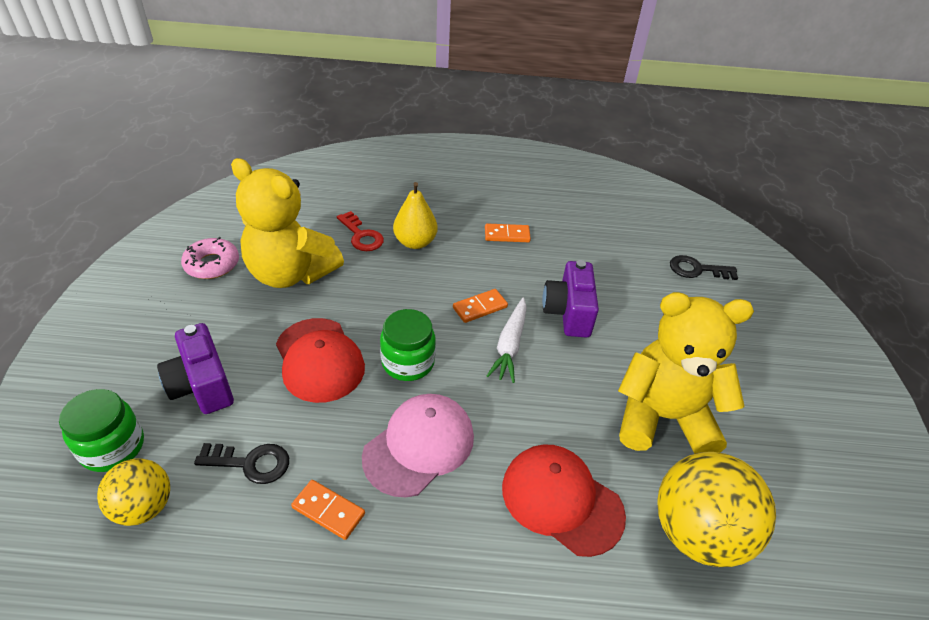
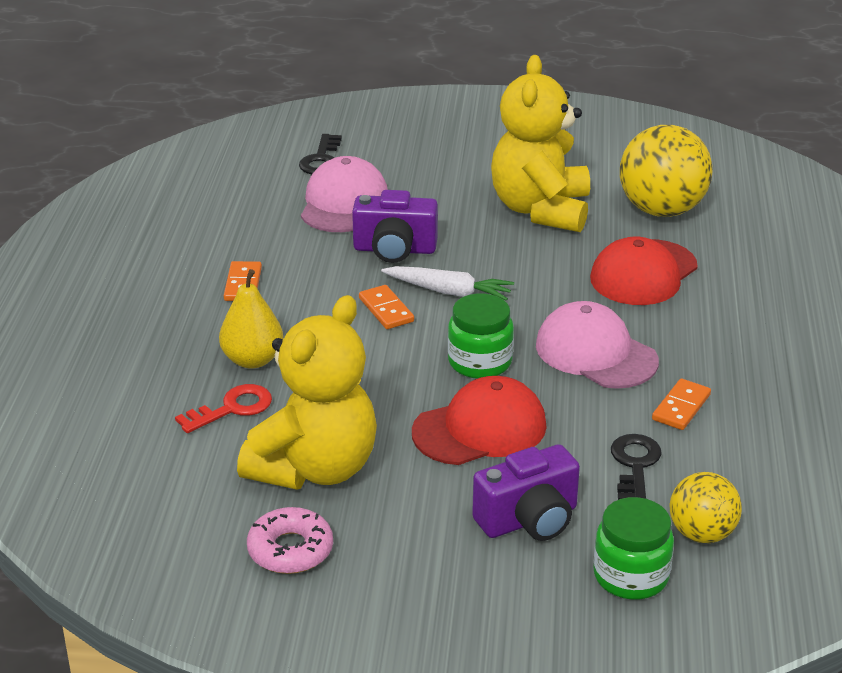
camera: 85 degrees left, 10 degrees down
none -> pink cap [301,156,388,232]

